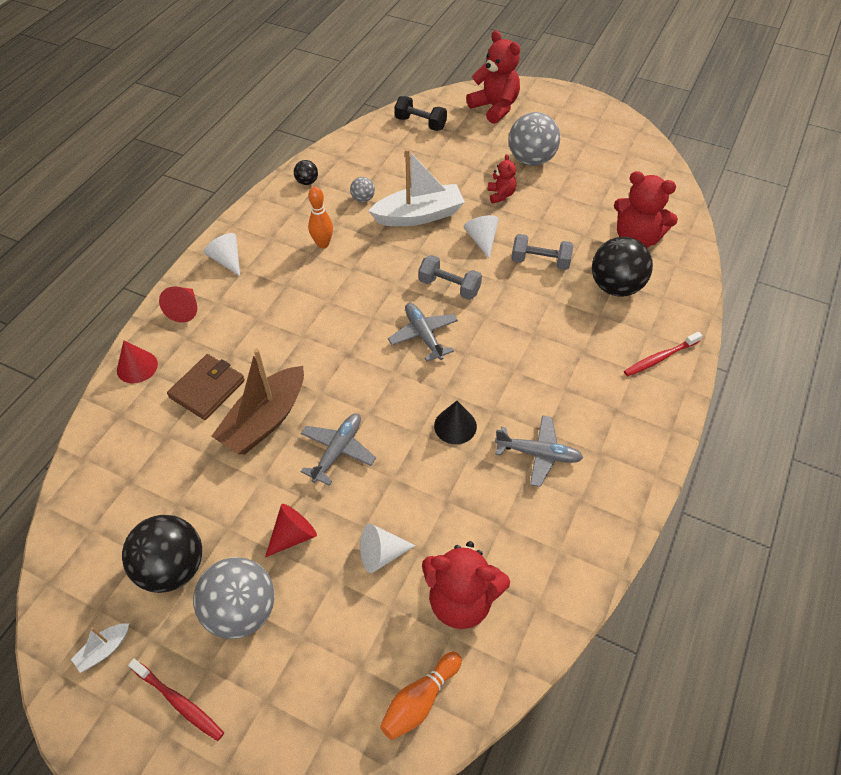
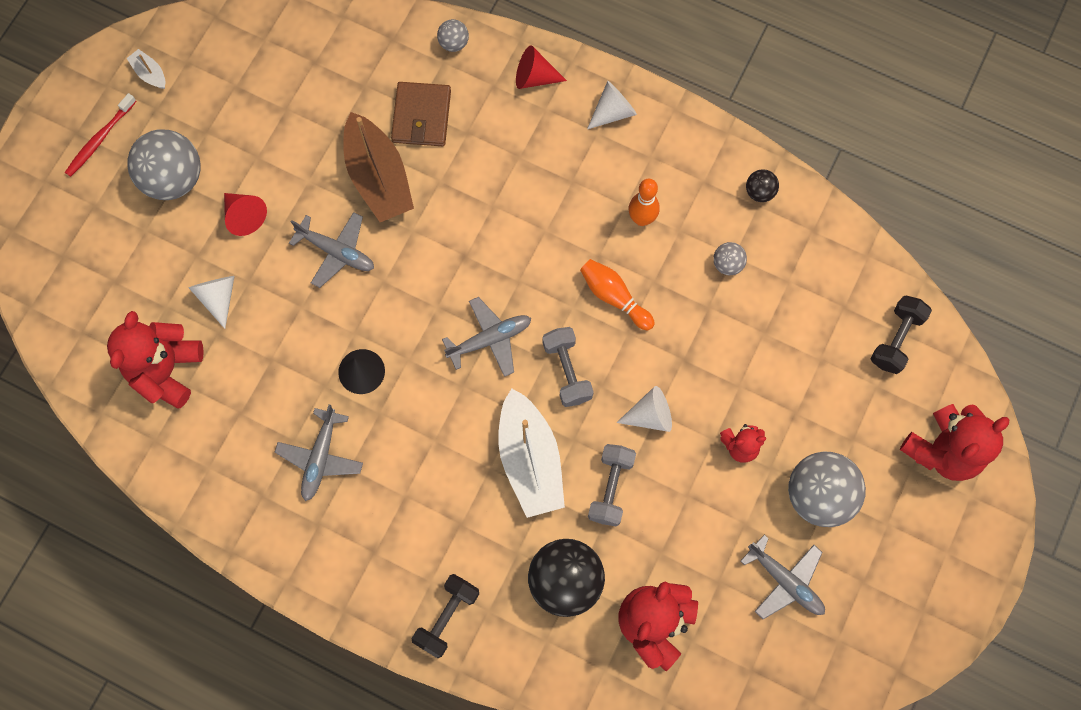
camera: 90 degrees right, 20 degrees up
red cone [117,340,158,384] -> grey ball [437,19,469,52]
black ball [122,515,202,593] -> none
brown wallet [167,354,245,420] -> brown wallet turned 60 degrees clockwise [391,82,451,146]
brown boat [211,348,304,454] -> brown boat turned 150 degrees counterclockwise [343,112,414,222]
white boat [369,149,465,226] -> white boat moved to [498,388,565,518]
orange bowling pin [380,652,462,740] -> orange bowling pin moved to [580,259,655,330]
grey dumbbell [419,255,482,300] -> grey dumbbell turned 45 degrees counterclockwise [542,327,594,407]
red toothbrush [624,332,703,376] -> black dumbbell [412,574,479,658]
none -> grey plane [740,535,825,619]

